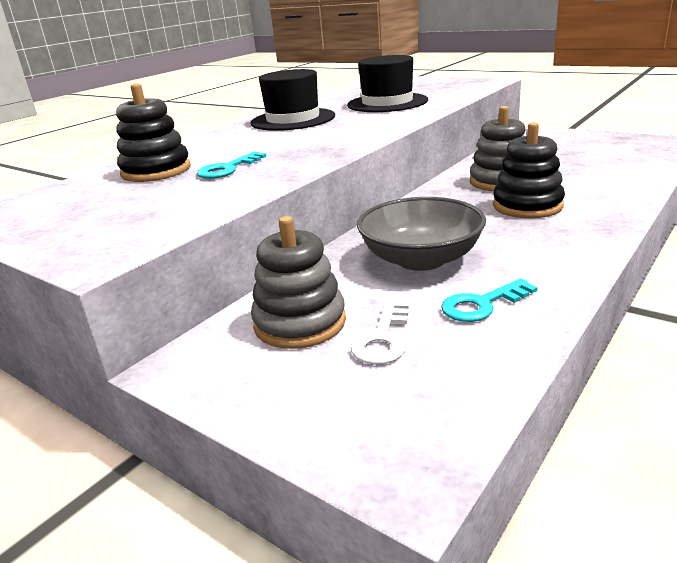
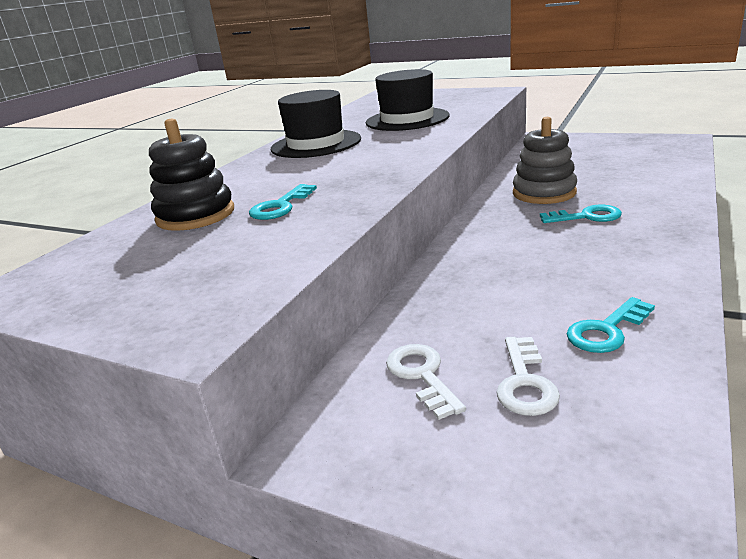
camera: 10 degrees left, 0 degrees up
grey stacking toy [251,216,346,349] -> white key [386,344,466,420]
grey bowl [357,197,486,271] -> none
black stacking toy [493,122,565,218] -> turquoise key [540,205,622,223]

